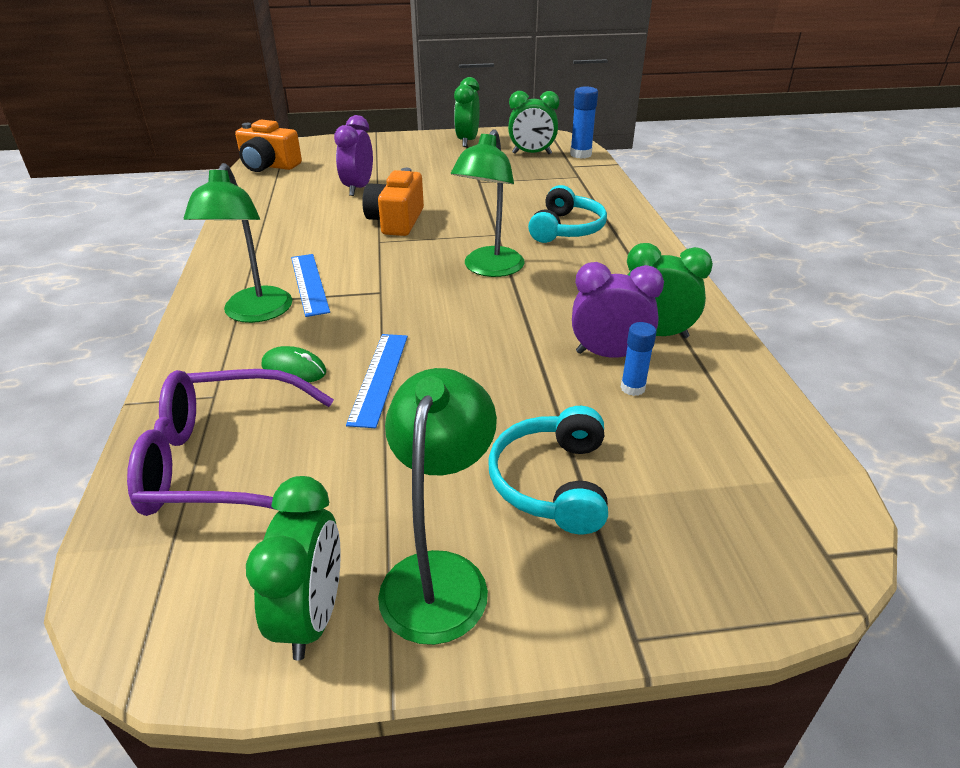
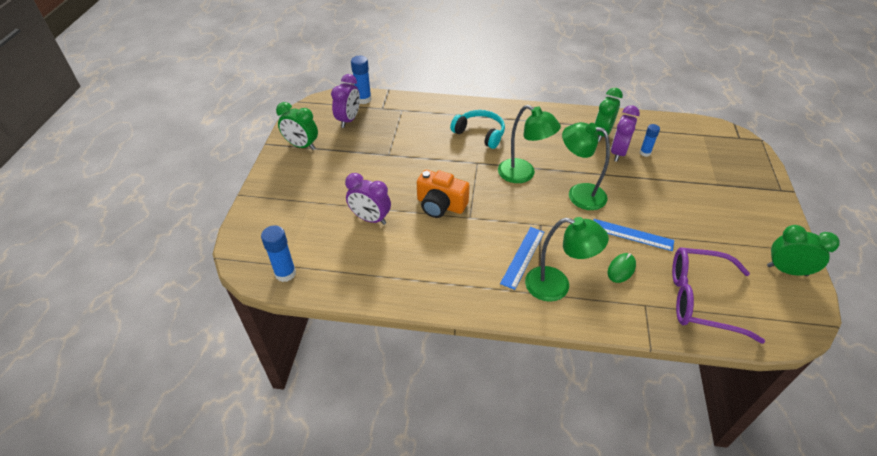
camera: 75 degrees left, 10 degrees up
purple glasses [127,369,334,516] -> purple glasses turned 90 degrees clockwise [672,247,765,344]
orange camera [235,120,302,172] -> blue glue stick [261,225,296,282]
blue ruler [291,254,330,317] -> blue ruler turned 60 degrees counterclockwise [500,227,544,290]
green lamp [378,368,497,645] -> green lamp moved to [562,122,610,210]
turquoise headphones [488,406,608,534] -> none
green clock [508,91,560,154] -> purple clock [331,74,360,128]

